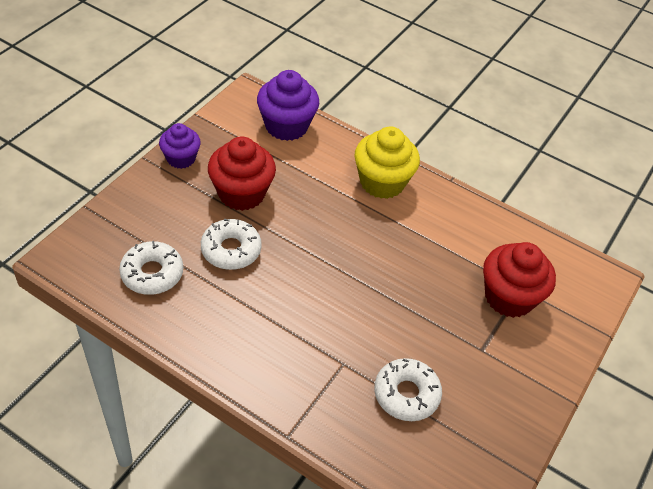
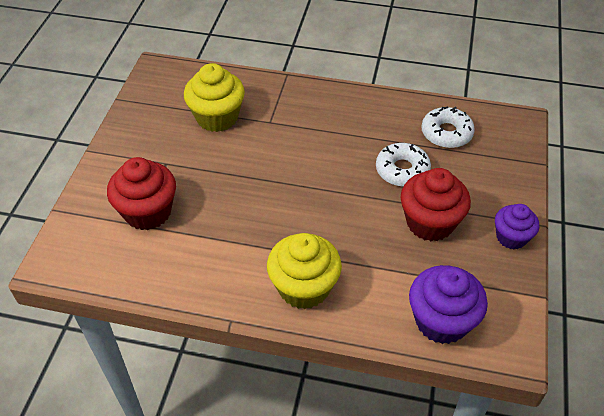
camera: 165 degrees right, 0 degrees up
white donut [374,358,442,421] -> yellow cupcake [184,63,245,132]

